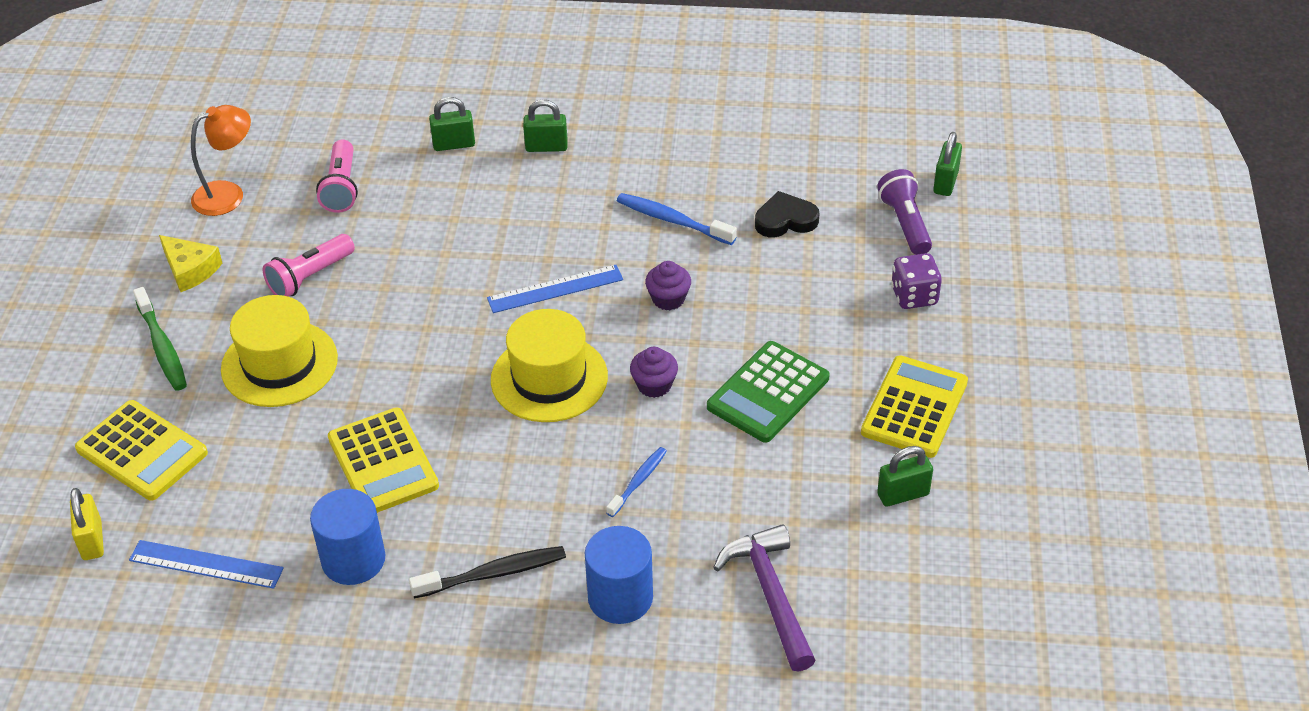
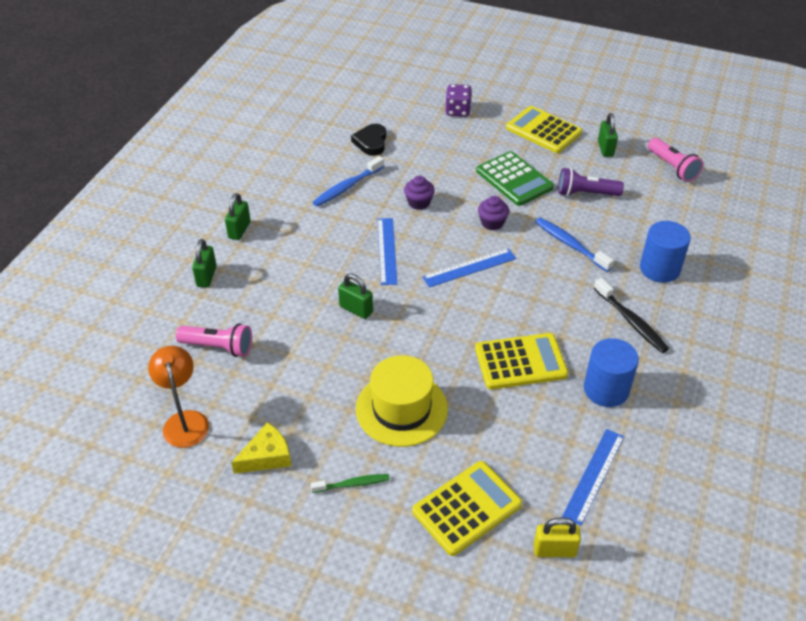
camera: 75 degrees left, 0 degrees up
green toothbrush [133,287,187,391] -> green toothbrush [311,474,390,493], size x0.65
pink flashlight [263,234,355,297] -> pink flashlight moved to [648,138,703,182]
black toothbrush [409,546,566,598] -> black toothbrush turned 150 degrees clockwise [594,278,669,353]
yellow hat [491,309,608,422] -> blue ruler [422,248,516,288]
blue toothbrush [606,447,667,517] -> blue toothbrush [535,217,614,272], size x1.53
purple hammer [713,524,816,672] -> none
purple flashlight [877,169,932,255] -> purple flashlight moved to [558,168,624,196]
green padlock [933,132,962,196] -> green padlock moved to [338,273,373,319]

